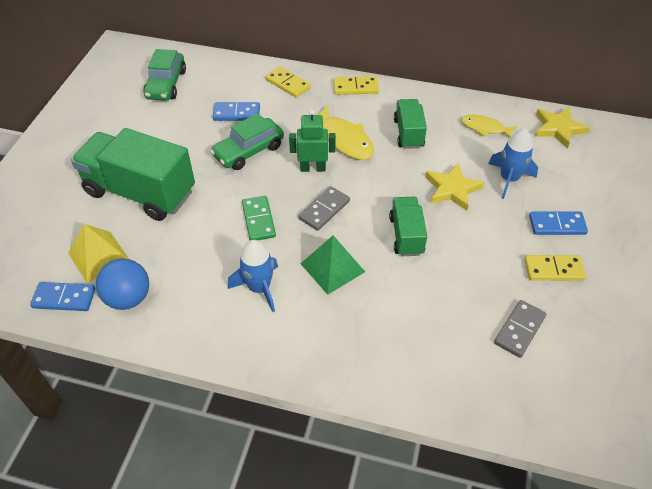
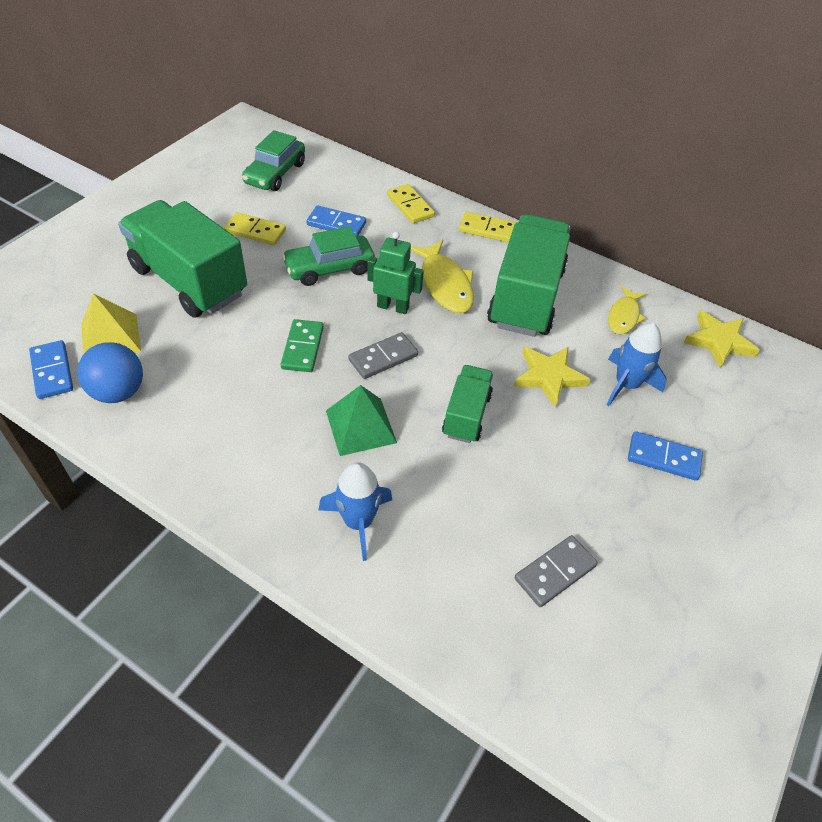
camera: 15 degrees right, 0 degrees up
blue domino [30,282,96,311] -> blue domino turned 45 degrees clockwise [29,340,73,399]
blue rocket [228,240,278,312] -> blue rocket moved to [319,462,392,561]
green truck [394,99,427,149] -> green truck [487,214,571,337], size x1.89
yellow fish [461,115,517,137] -> yellow fish turned 105 degrees counterclockwise [608,286,646,334]
yellow domino [524,255,586,281] -> yellow domino moved to [224,212,286,245]

